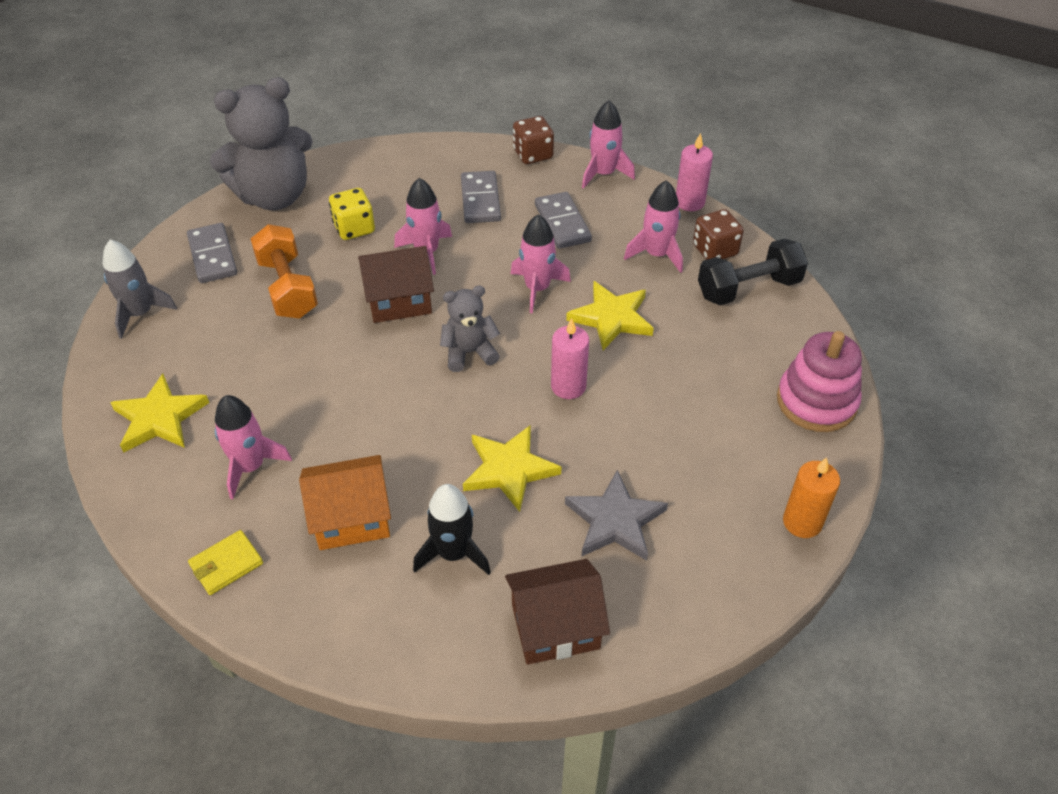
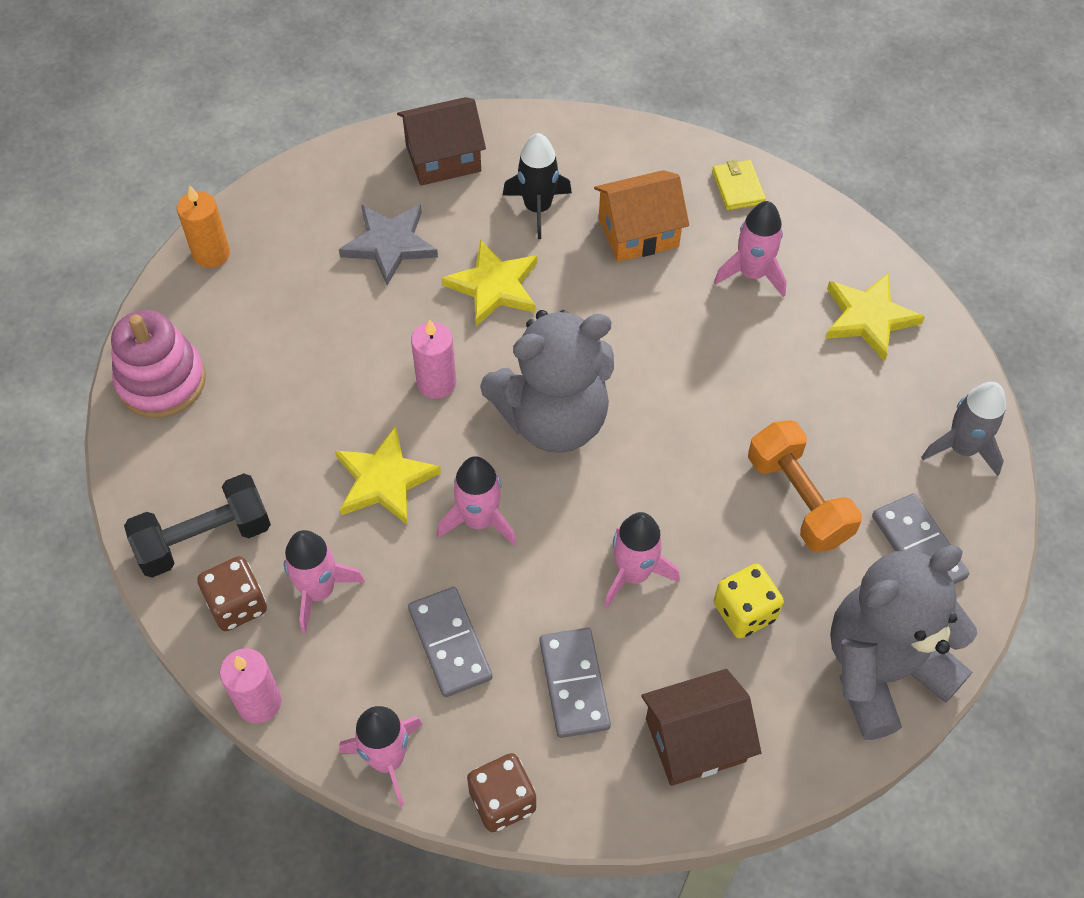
camera: 175 degrees right, 10 degrees up
yellow wallet [188,530,263,595] -> yellow wallet turned 60 degrees counterclockwise [712,160,766,210]
brown house [358,246,434,323] -> brown house moved to [641,669,761,786]
grey teddy bear [440,285,500,372] -> grey teddy bear [480,310,614,453], size x1.93

